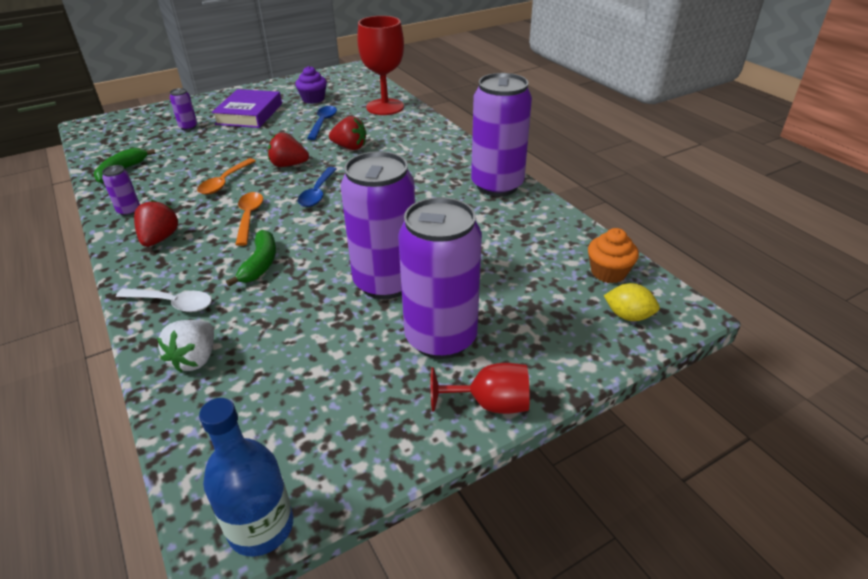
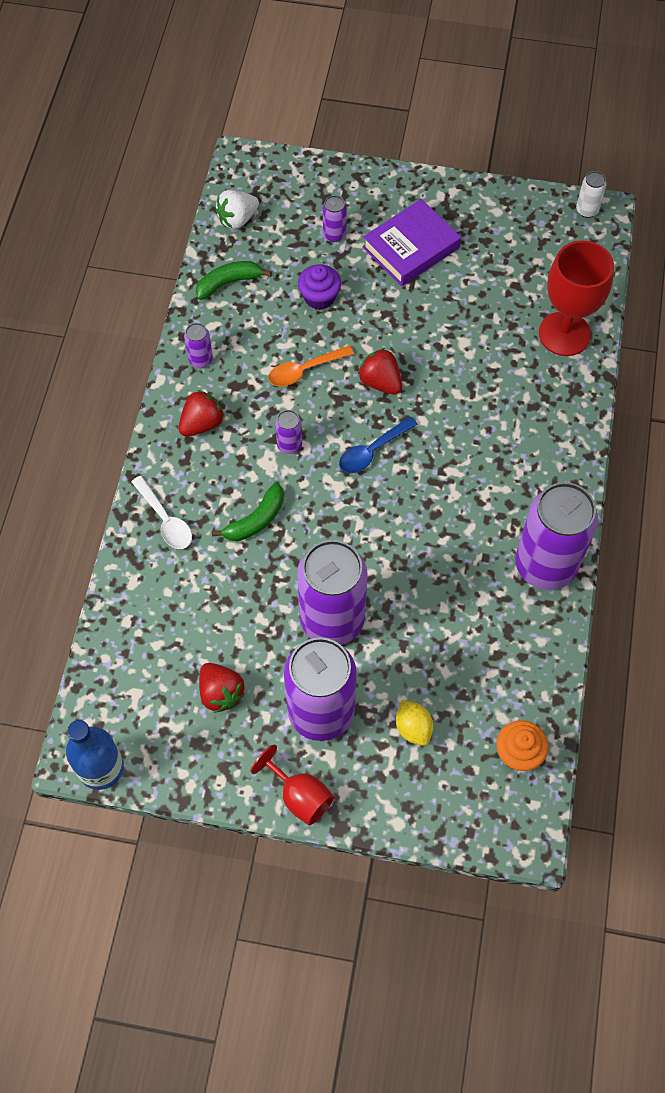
camera: 40 degrees right, 25 degrees up
white strawberry [157,320,214,373] -> white strawberry moved to [215,190,259,229]
orange spoon [235,192,263,246] -> purple can [275,410,302,454]
purple cupcake [295,66,327,104] -> purple cupcake moved to [298,264,341,310]
blue spoon [307,106,337,140] -> none
red strawberry [329,116,367,150] -> red strawberry moved to [199,663,245,713]
yellow lemon [603,283,660,321] -> yellow lemon moved to [396,700,433,746]
none -> white can [576,171,606,218]

